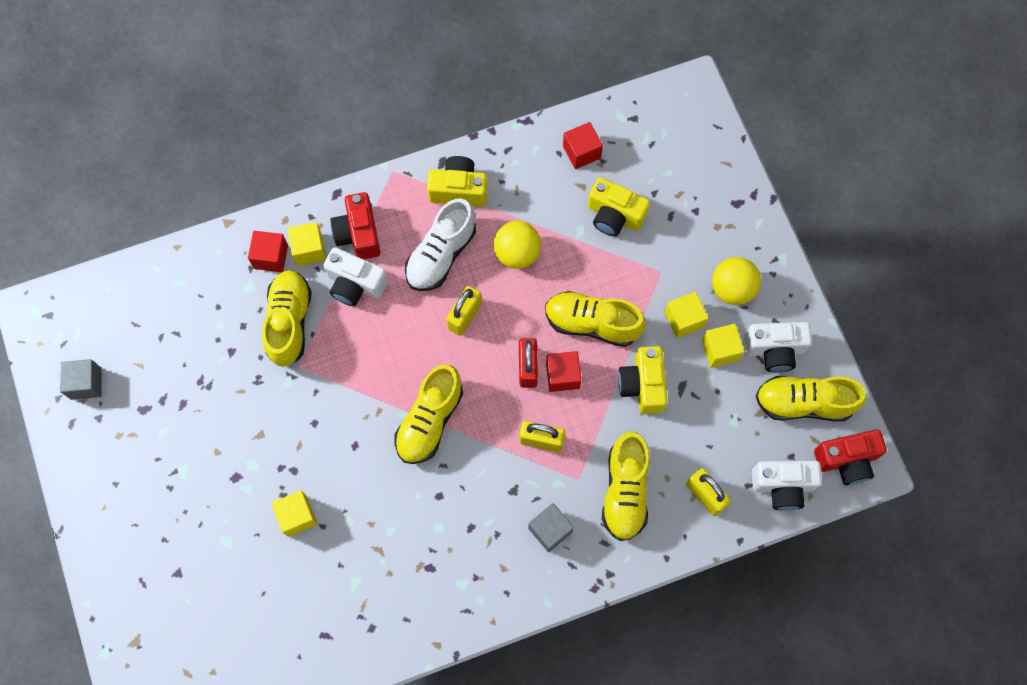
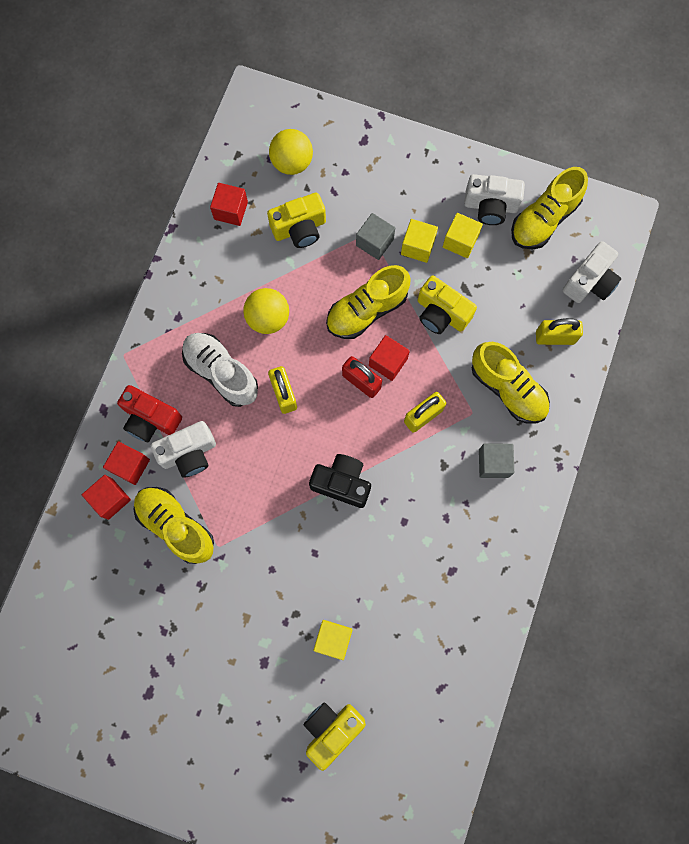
camera: 50 degrees left, 5 degrees up
grey cube [60,359,102,400] -> grey cube moved to [356,213,395,260]
yellow cube [287,222,326,266] -> red cube [103,441,150,485]
yellow shoe [395,364,463,464] -> black camera [309,454,371,508]
white shoe [405,198,476,291] -> white shoe turned 150 degrees clockwise [182,333,258,407]
yellow camera [427,156,488,207] -> yellow camera moved to [304,703,366,771]
yellow ball [712,257,761,305] -> yellow ball moved to [269,129,313,175]
white camera [744,322,812,372] -> white camera turned 60 degrees clockwise [464,174,525,225]
red camera [814,430,887,485] -> none

